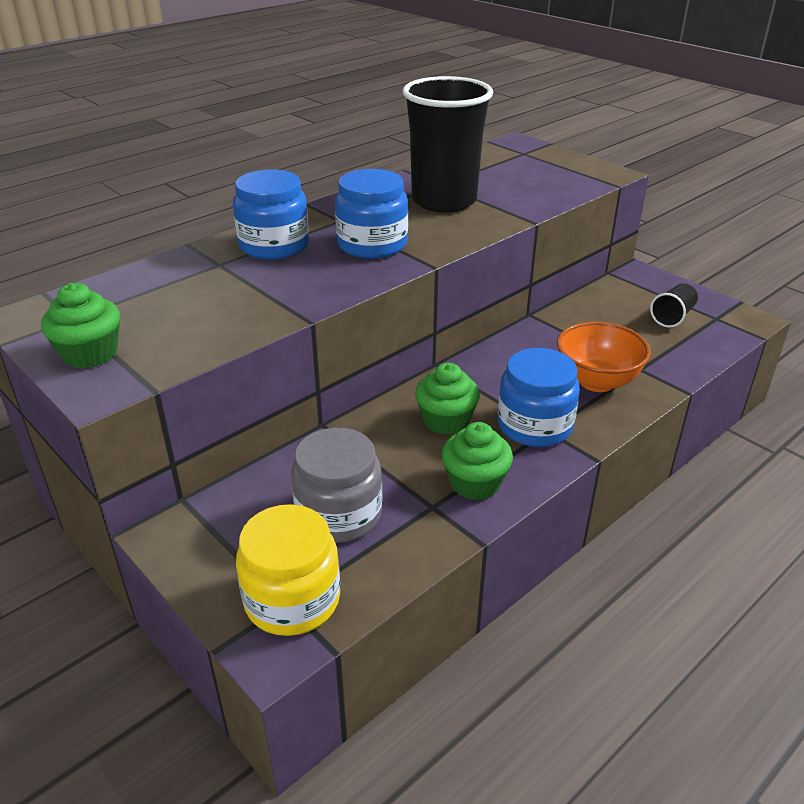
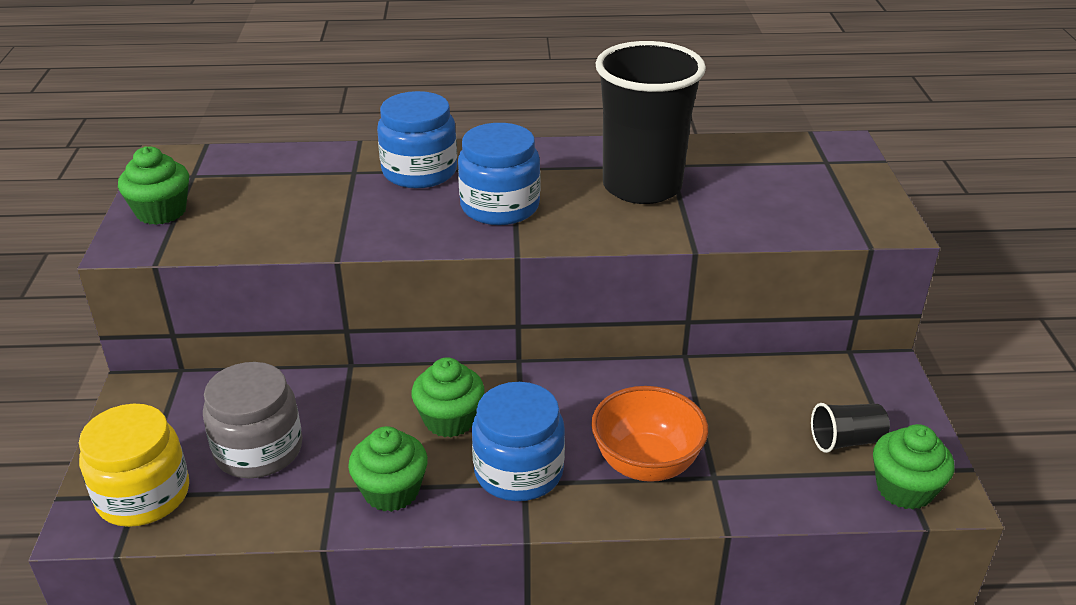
camera: 40 degrees right, 0 degrees up
none -> green cupcake [873,424,954,509]

